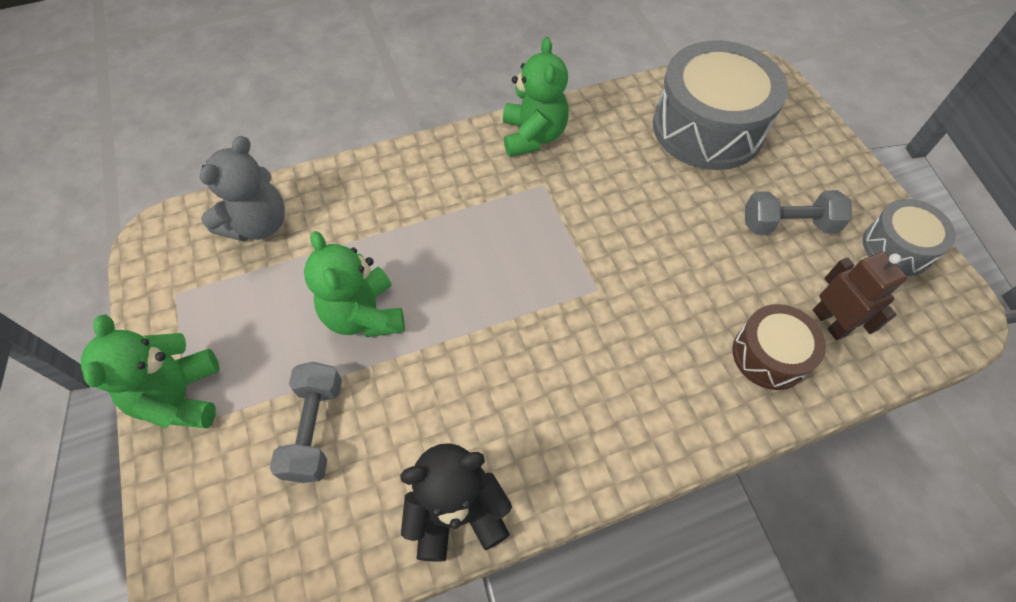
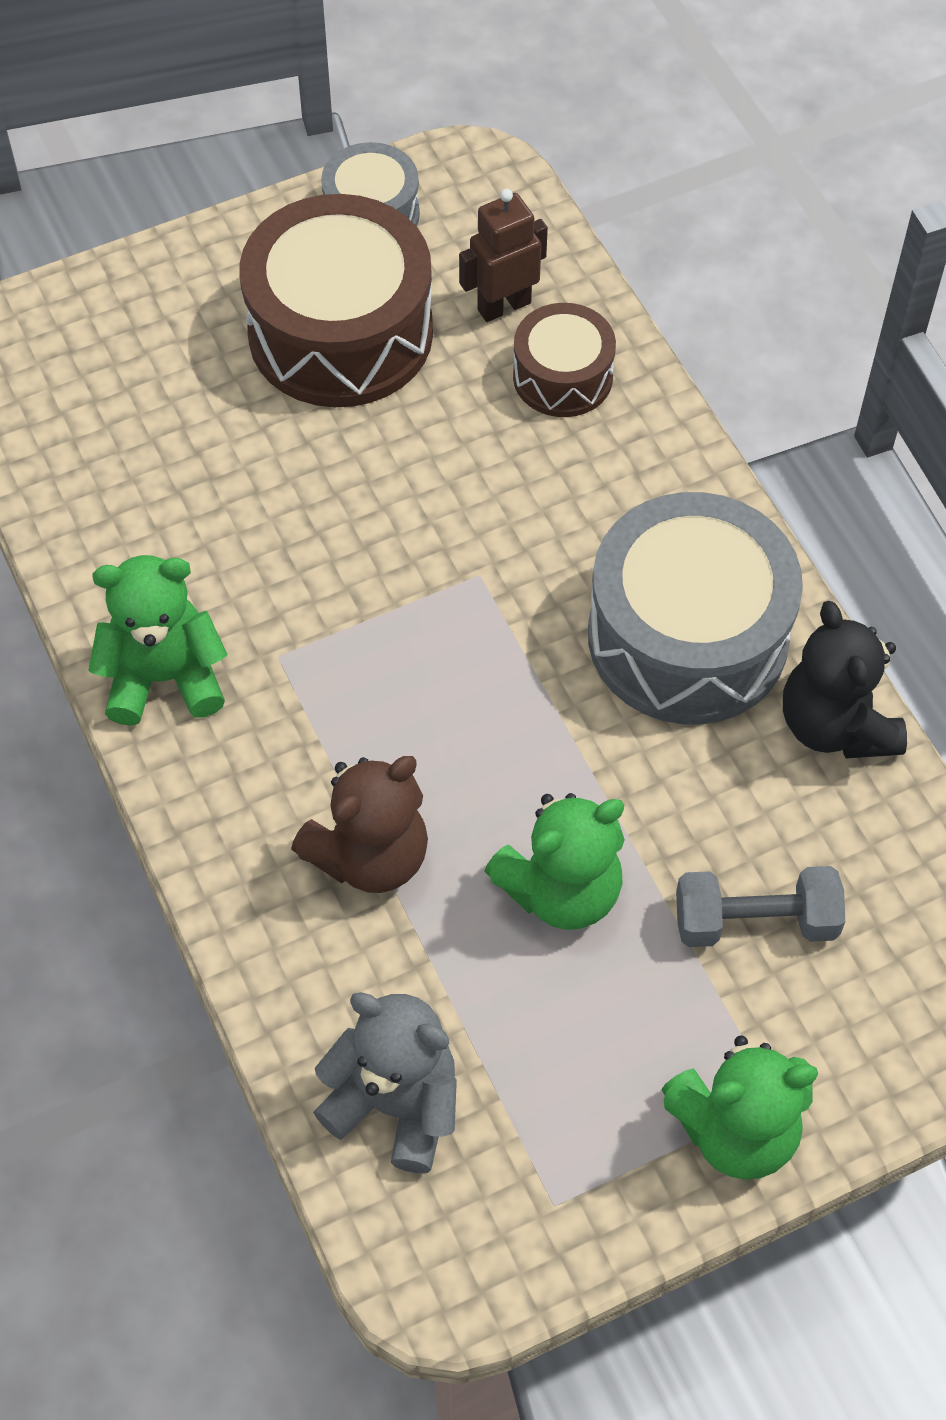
camera: 95 degrees left, 0 degrees up
grey drum [653,40,788,170] -> grey drum moved to [588,492,803,724]
grey dumbbell [745,190,852,235] -> brown drum [239,194,433,407]
none -> brown teddy bear [291,756,428,893]

